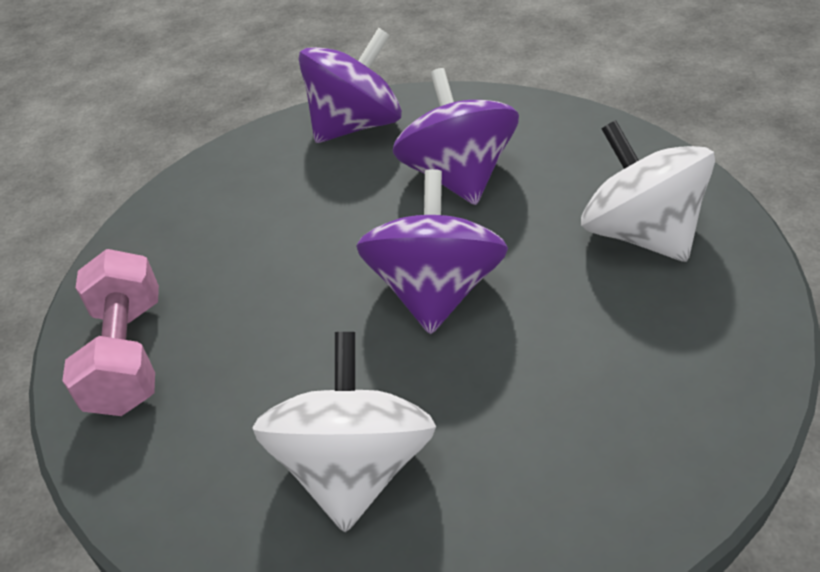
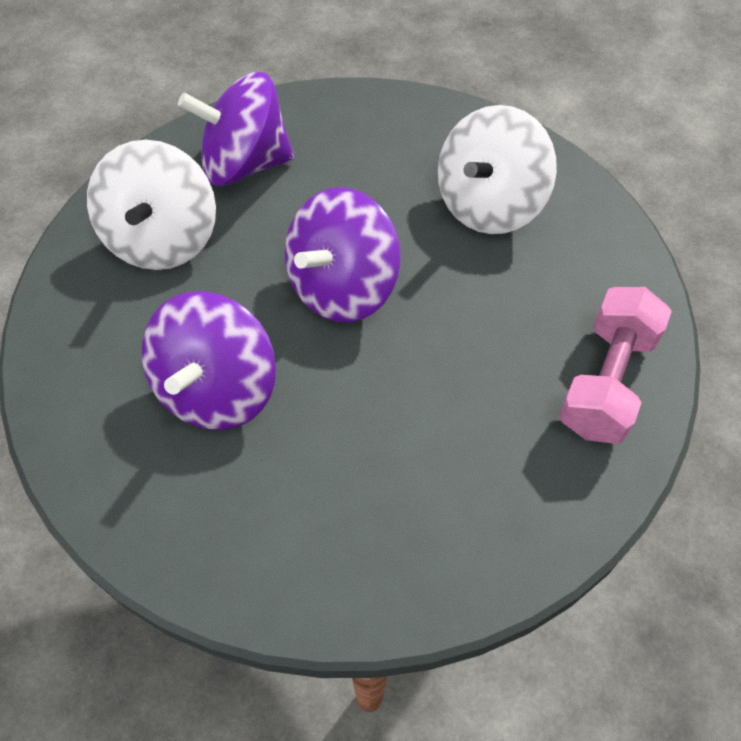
camera: 150 degrees left, 15 degrees up
purple spinning top [299,28,402,143] -> purple spinning top moved to [178,72,294,186]

